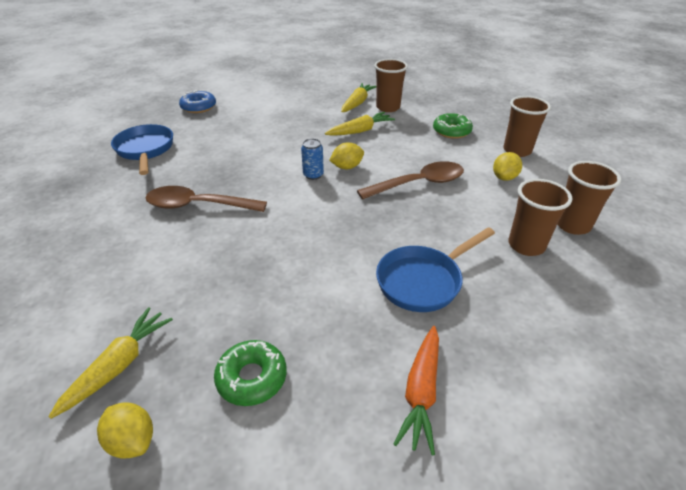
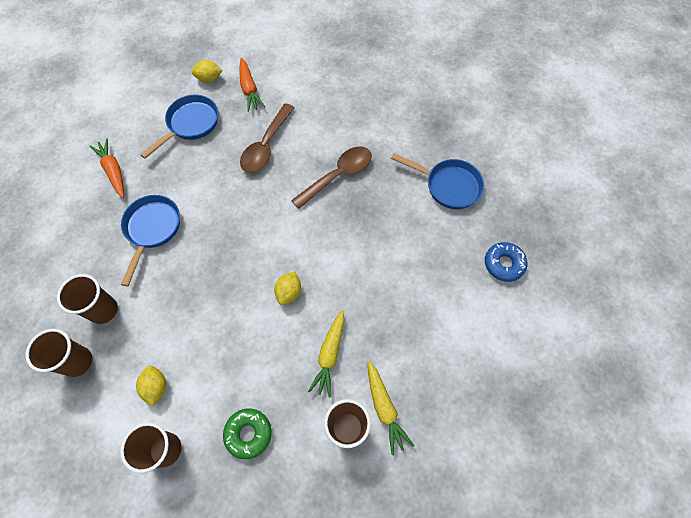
camera: 135 degrees right, 25 degrees up
yellow carrot [48,307,173,419] -> orange carrot [239,57,265,112]
green donut [214,340,287,406] -> blue pan [140,95,218,159]
blue can [301,138,324,180] -> none
brown spoon [357,161,464,200] -> brown spoon moved to [240,103,294,173]

